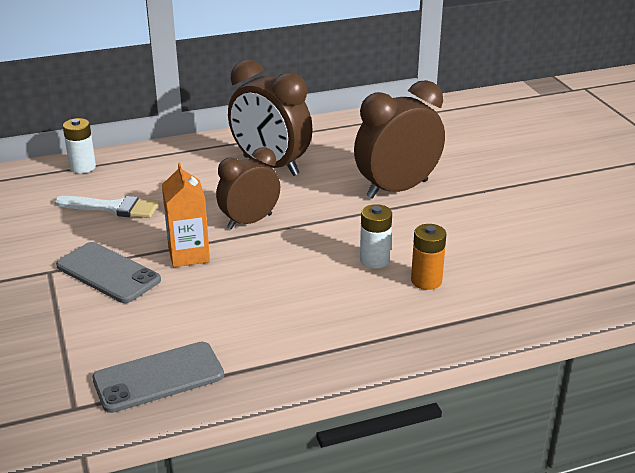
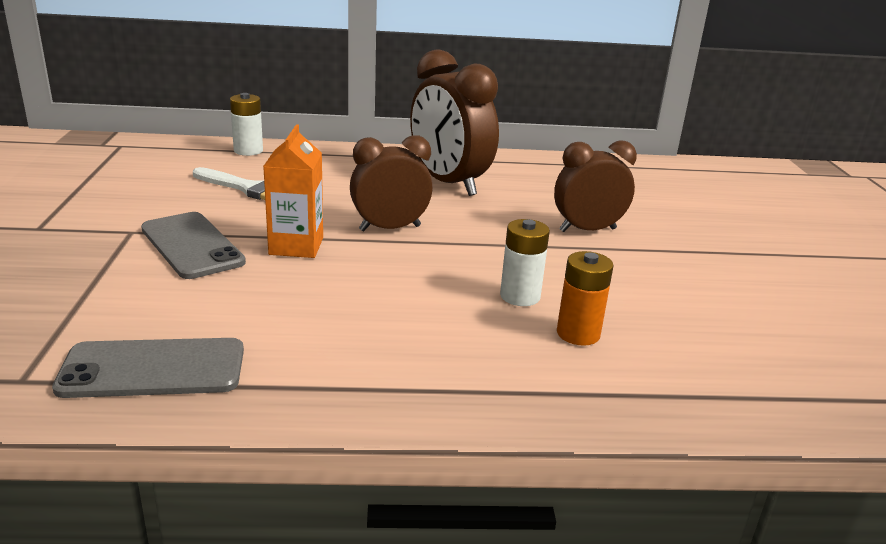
camera: 15 degrees right, 5 degrees down
brown clock [354,80,445,199] -> brown clock [554,141,637,232], size x0.66

